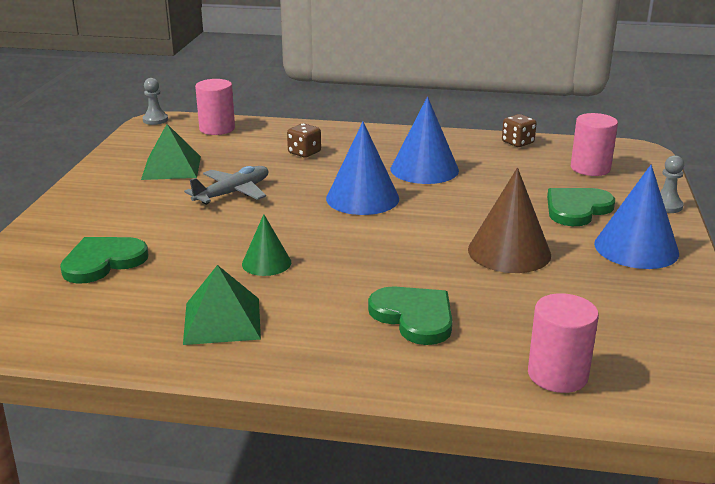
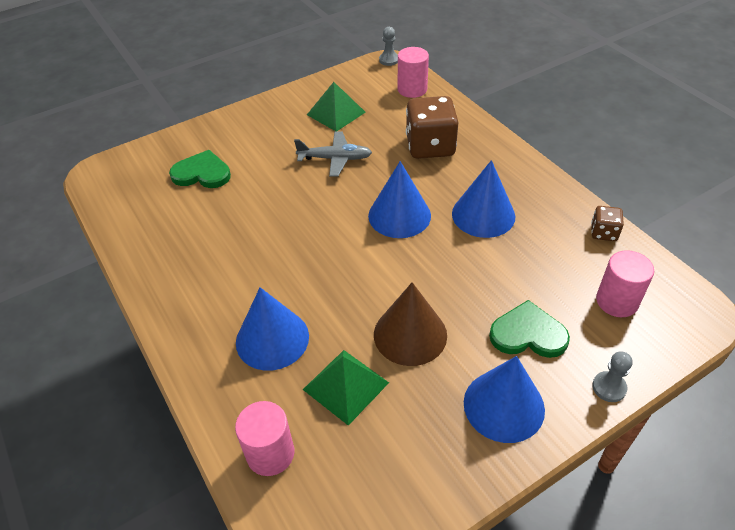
camera: 50 degrees right, 20 degrees up
green pyramid [183,265,261,345] -> green pyramid moved to [303,350,389,426]
green cone [242,214,291,276] -> none
brown dice [287,123,321,158] -> brown dice [406,96,459,159], size x2.01
green heart [368,286,452,345] -> blue cone [236,287,309,371]

